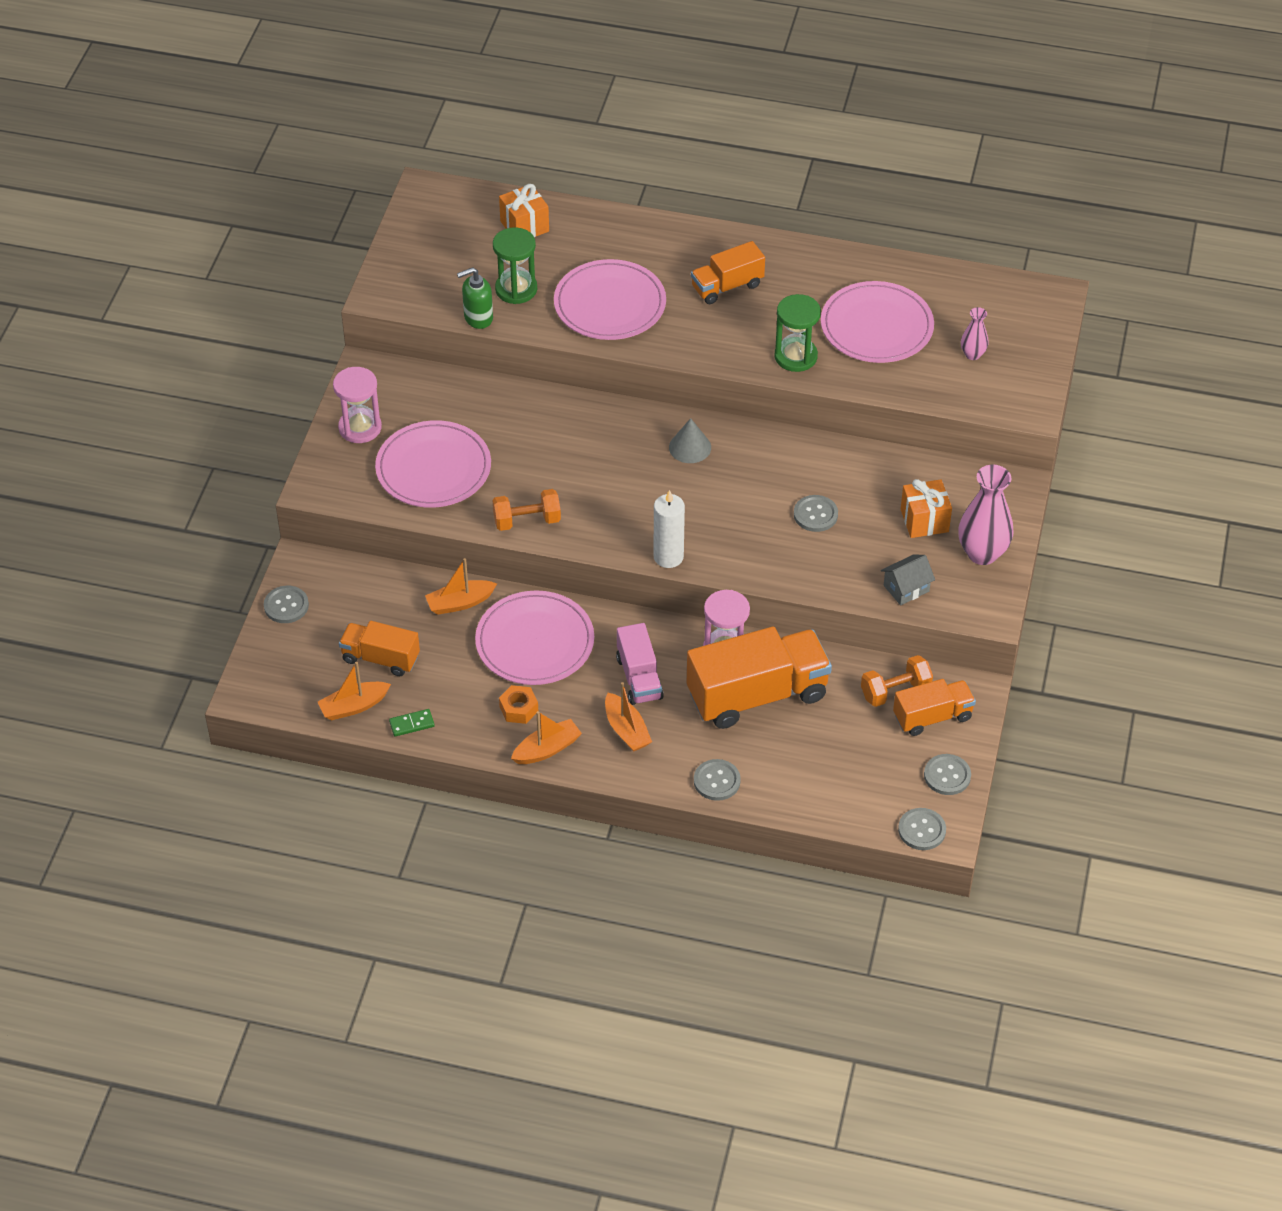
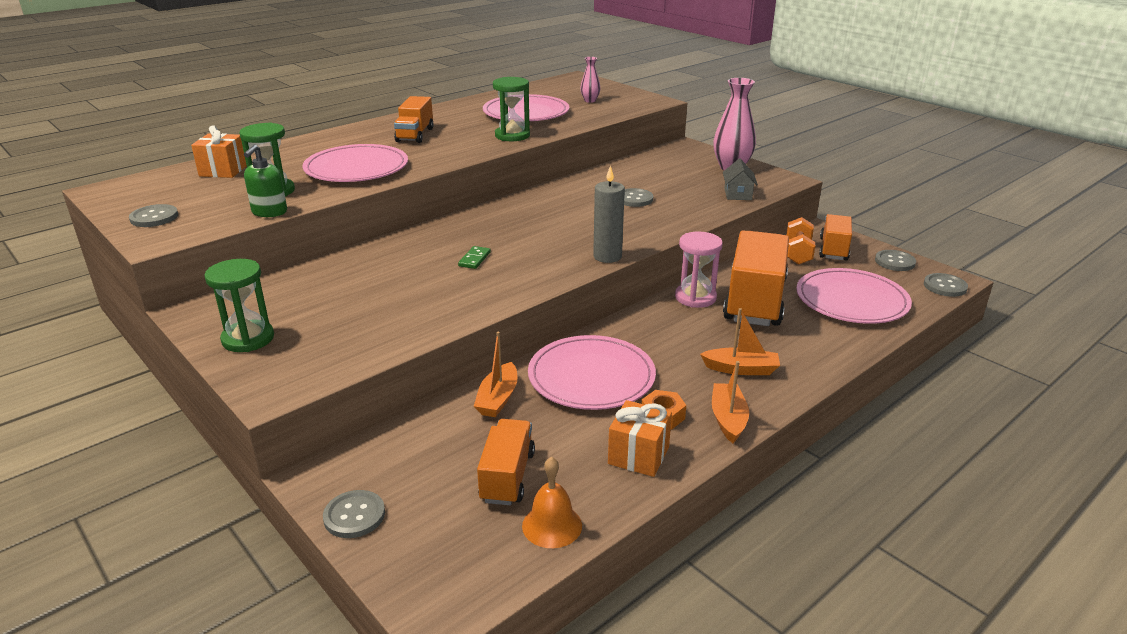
camera: 55 degrees left, 20 degrees down
orange boat [318,662,391,720] -> orange bell [522,457,582,548]
pink hourglass [333,367,382,443] -> green hourglass [204,259,274,352]
orange truck [339,621,420,676] -> orange truck turned 135 degrees clockwise [477,419,535,505]
pink plate [375,420,491,508] -> pink plate moved to [796,268,912,324]
green domino [389,709,435,737] -> green domino moved to [458,246,491,269]
orange dumbbell [493,489,561,531] -> none
pink truck [616,623,664,705] -> none
white candle [654,490,685,568] -> grey candle [593,165,625,263]
grey cone [669,418,711,463] -> none
grey button [694,759,741,801] -> grey button moved to [129,204,178,227]
orange gift [901,479,952,538] -> orange gift moved to [608,400,672,477]

